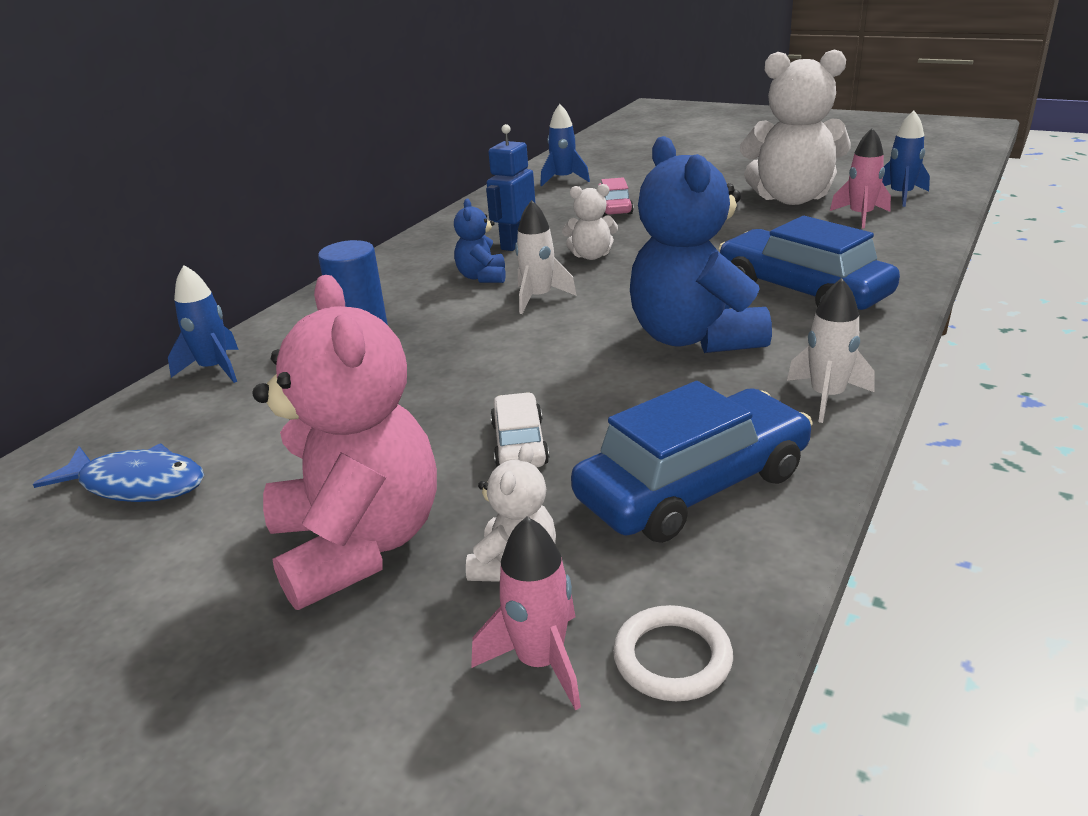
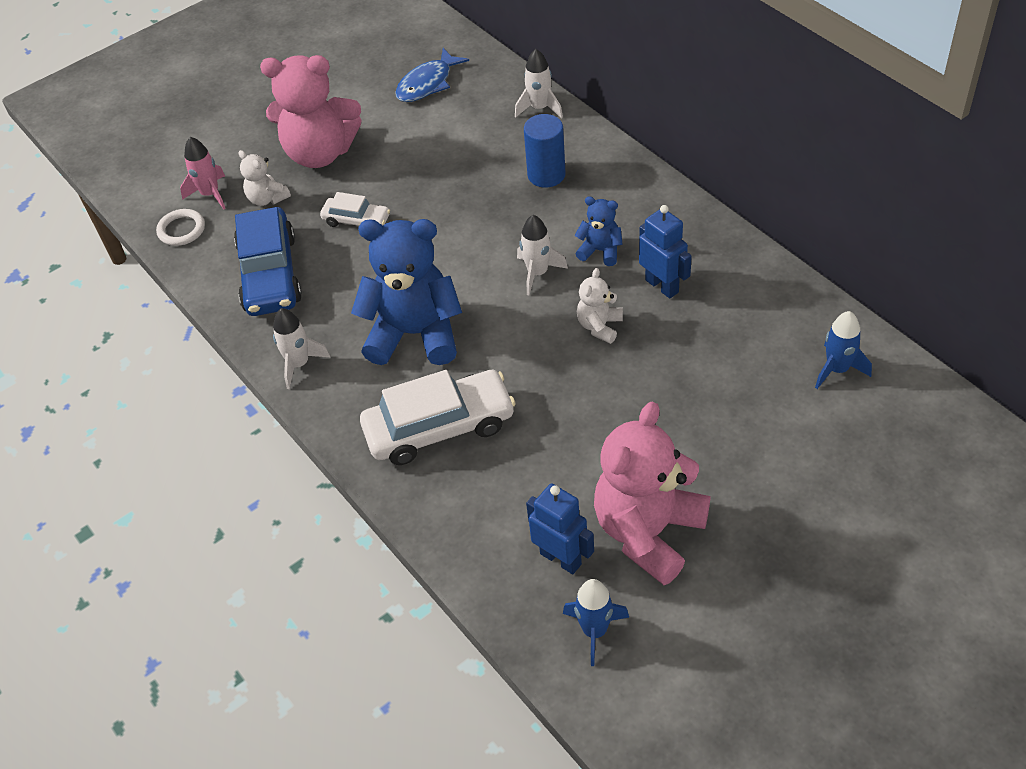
camera: 115 degrees right, 20 degrees up
blue rocket [168,265,239,383] -> white rocket [515,49,563,119]
pink car [598,177,634,216] -> none
blue car [719,216,900,310] -> white car [360,370,516,465]
white teddy bear [740,49,851,205] -> pink teddy bear [594,402,710,585]
pink rocket [830,128,891,229] -> blue robot [526,484,594,574]

